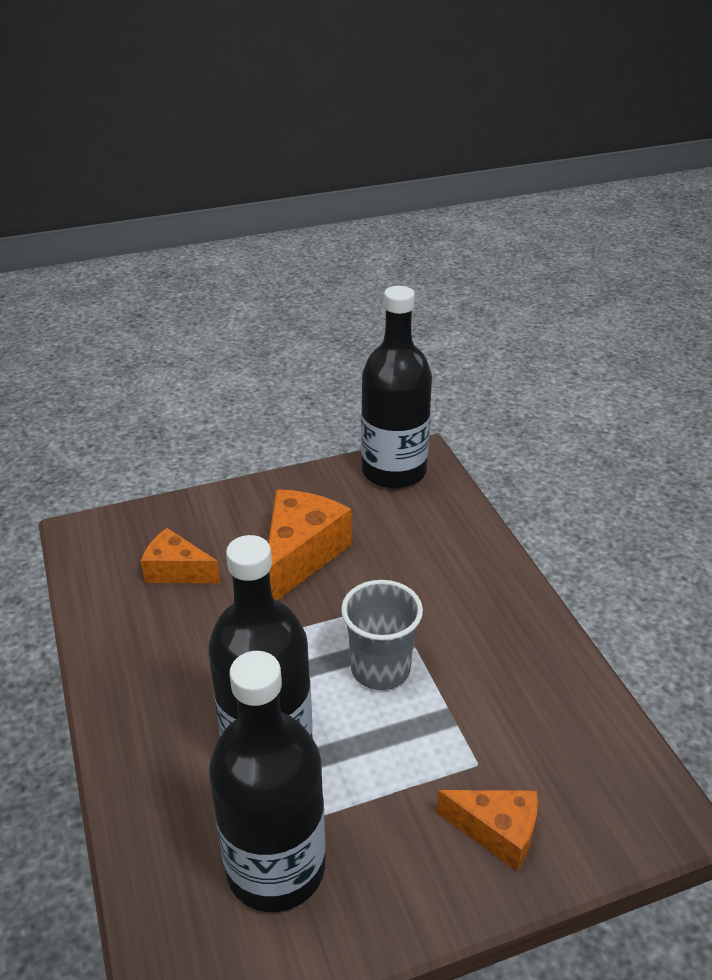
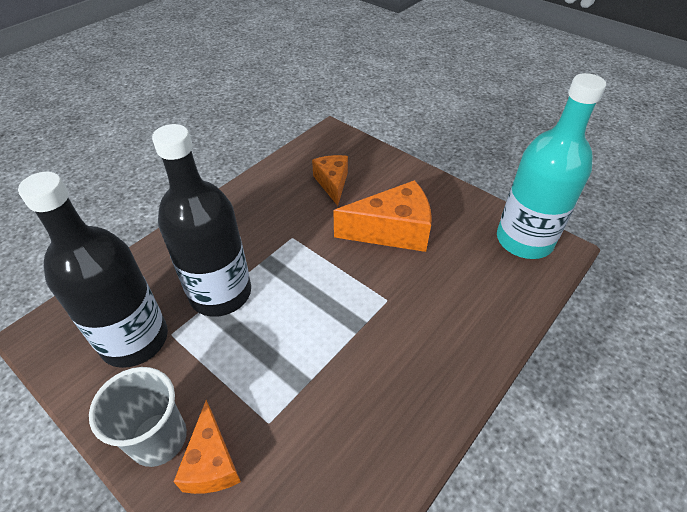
camera: 60 degrees right, 10 degrees up
grey cup [341,580,423,690] -> grey cup moved to [89,367,187,467]
black bottle [361,286,432,489] -> turquoise bottle [497,73,606,259]

